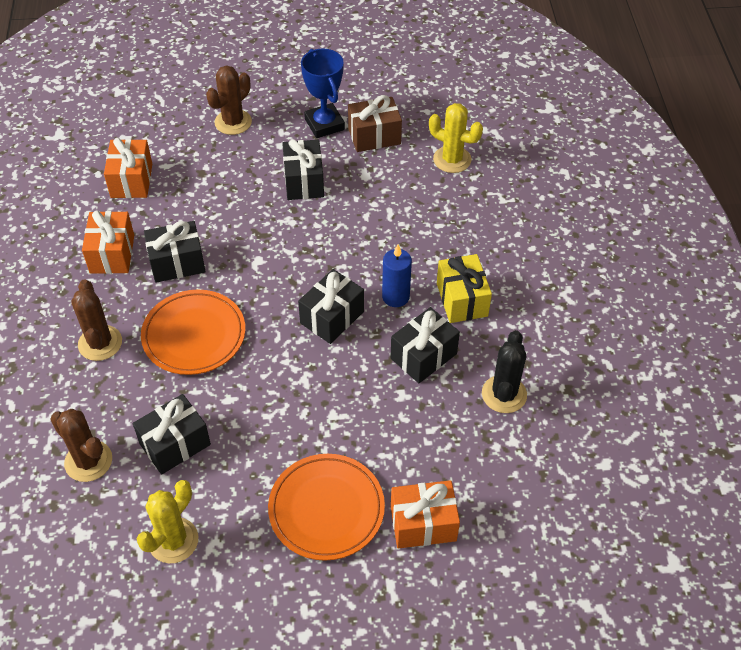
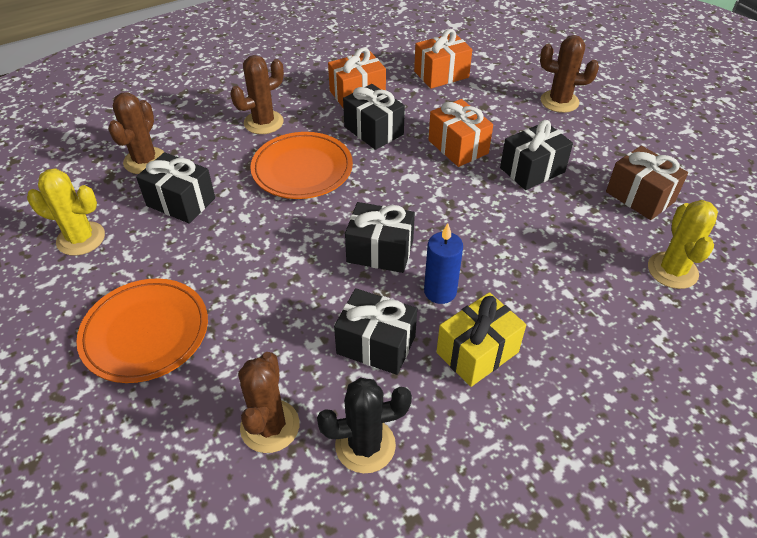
camera: 65 degrees right, 5 degrees down
blue trophy [301,49,345,138] -> none
orange gift [391,480,460,549] -> orange gift moved to [428,99,493,167]
none -> brown cactus [238,352,300,453]

